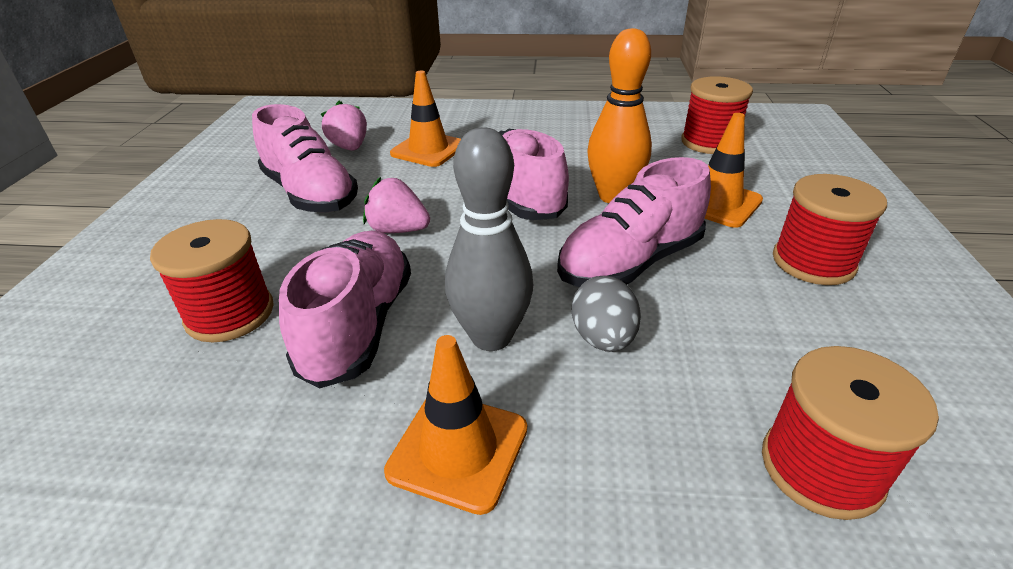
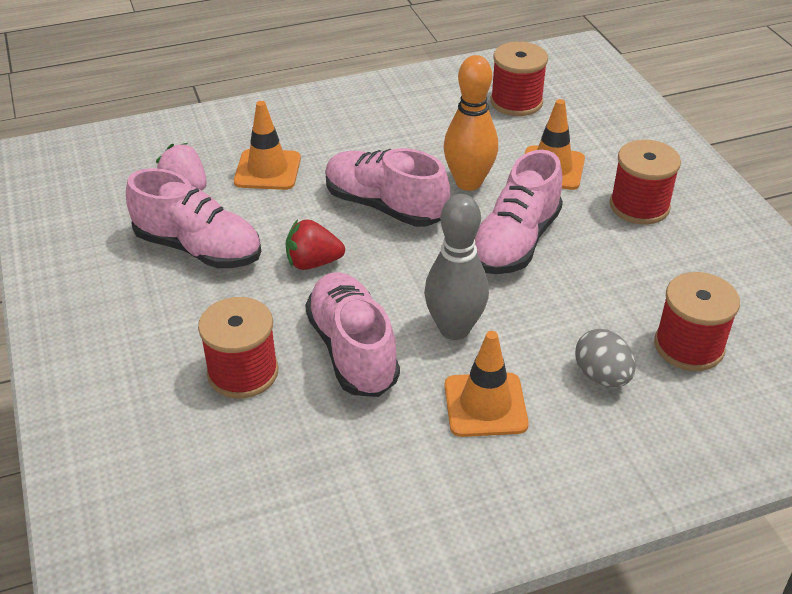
camera: 25 degrees left, 5 degrees up
pink strawberry [363,177,430,233] -> red strawberry [286,219,345,270]
grey egg [571,276,641,352] -> grey egg moved to [575,329,636,387]

